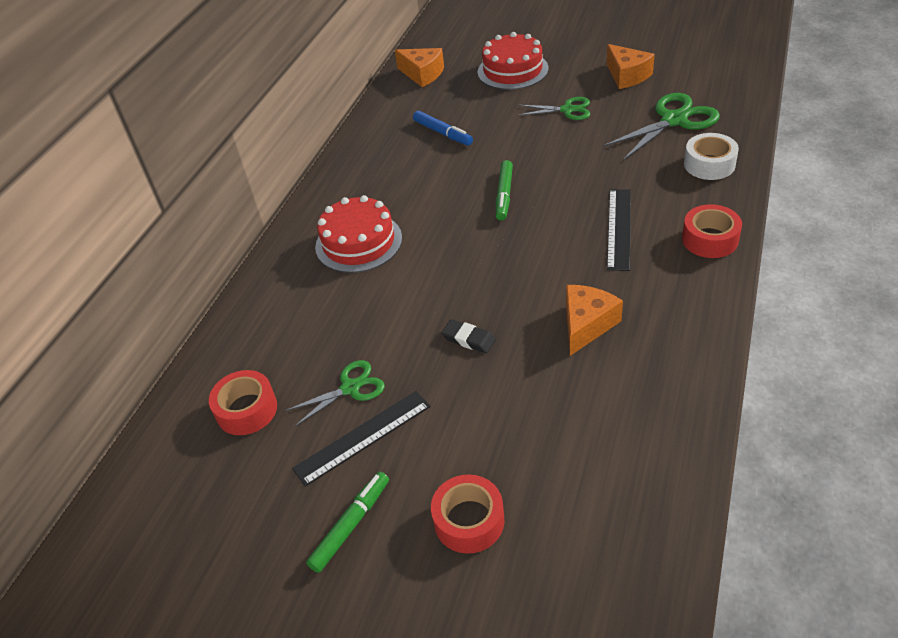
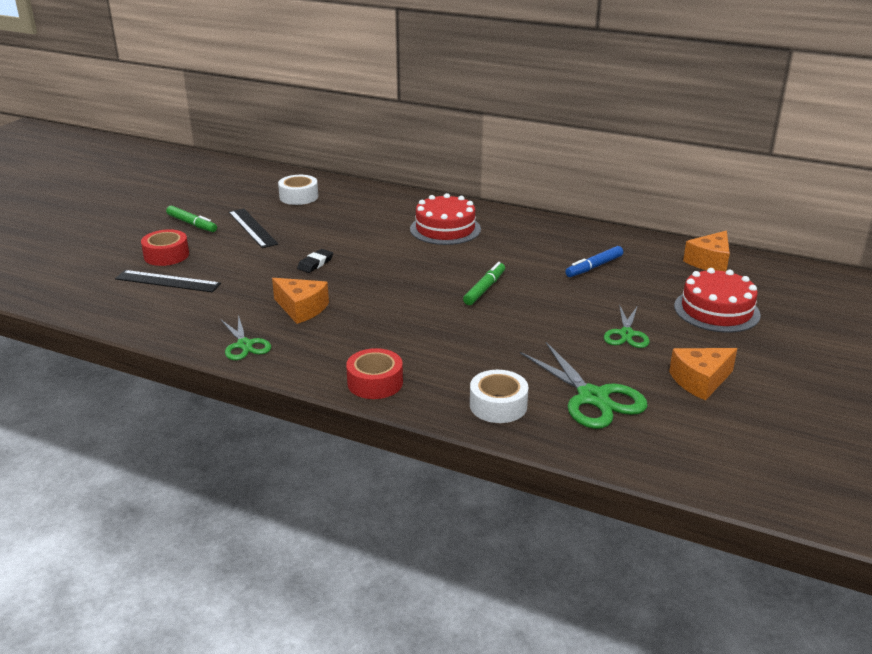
camera: 90 degrees right, 15 degrees down
red tape [209,370,277,435] -> white tape [278,175,318,205]
green scissors [284,360,385,427] -> green scissors moved to [221,314,271,360]
green marker [496,160,513,221] -> green marker turned 105 degrees clockwise [463,262,505,305]
black ruler [607,189,631,271] -> black ruler moved to [115,270,221,292]

